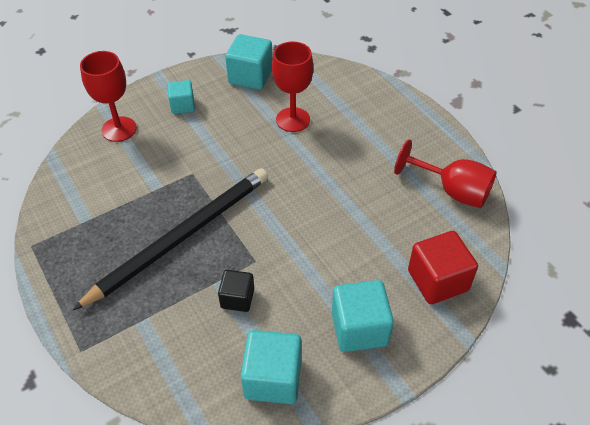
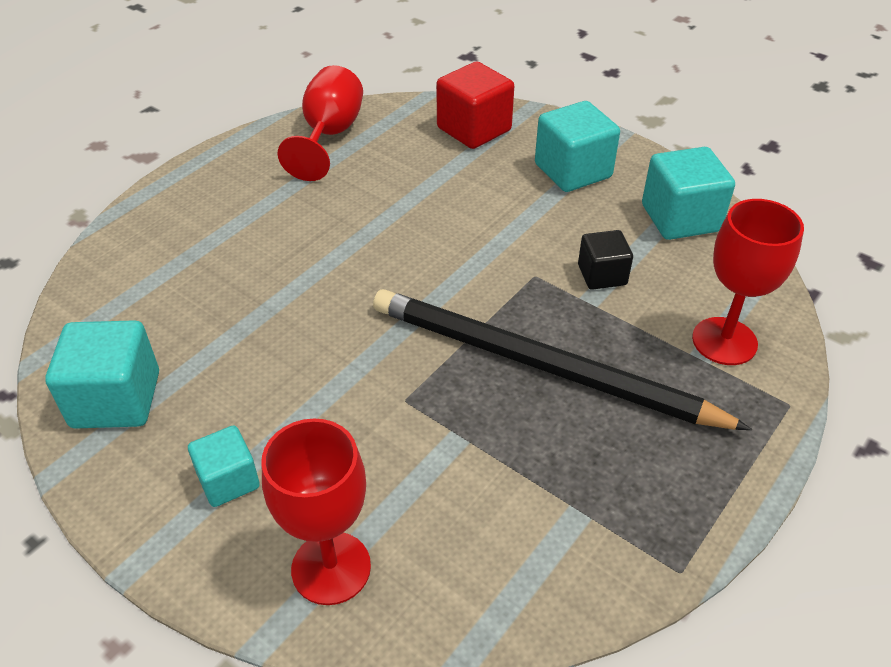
camera: 110 degrees left, 5 degrees down
red goblet [272,41,314,132] -> red goblet moved to [692,199,804,365]

